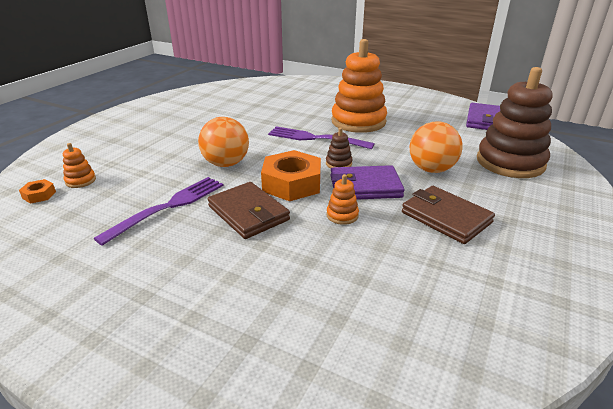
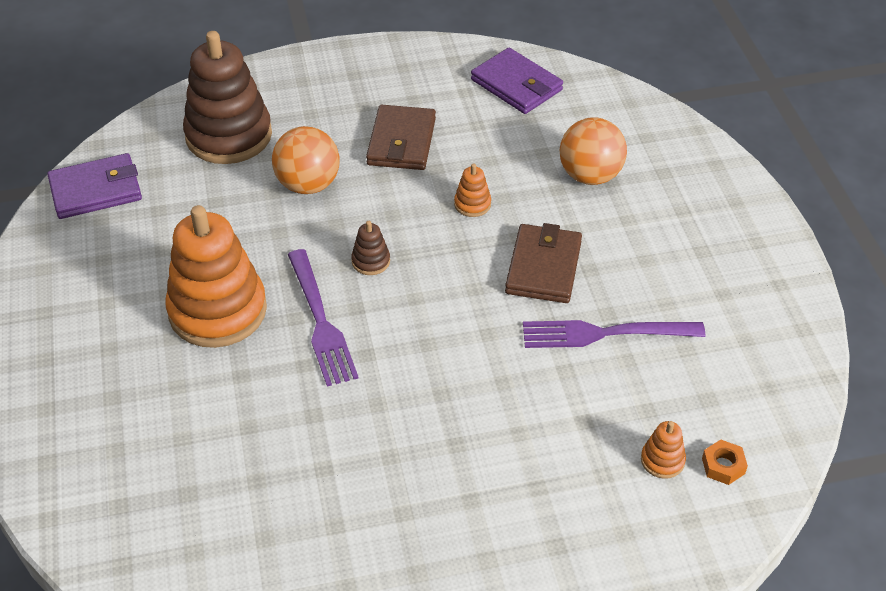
camera: 130 degrees left, 15 degrees up
orange ball [198,117,249,167] -> orange ball moved to [560,117,627,185]
orange nut [261,150,321,201] -> none
purple wallet [330,165,405,200] -> purple wallet moved to [471,48,563,114]

